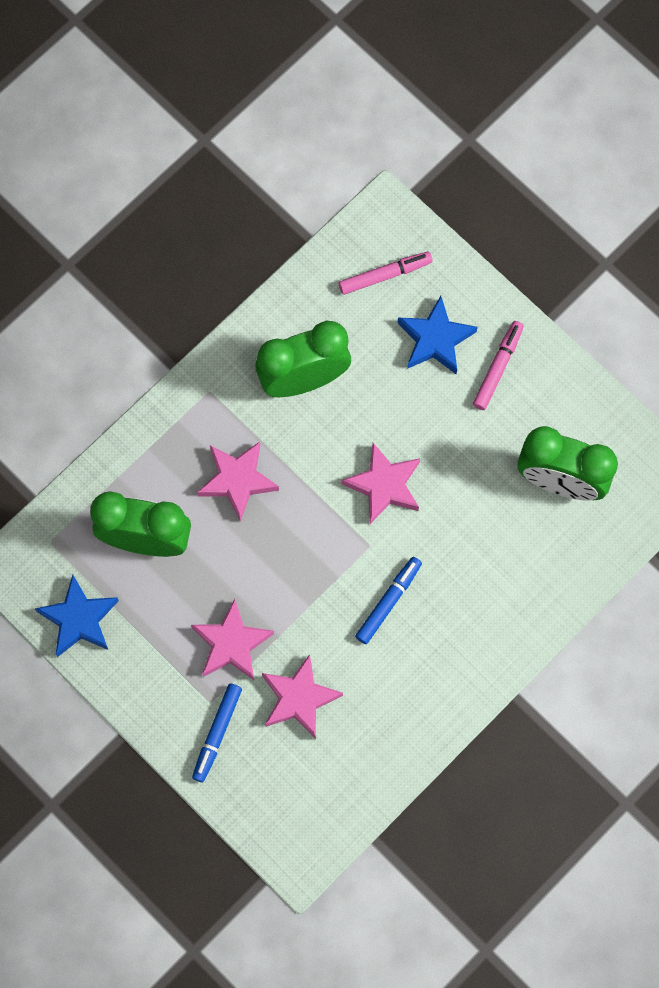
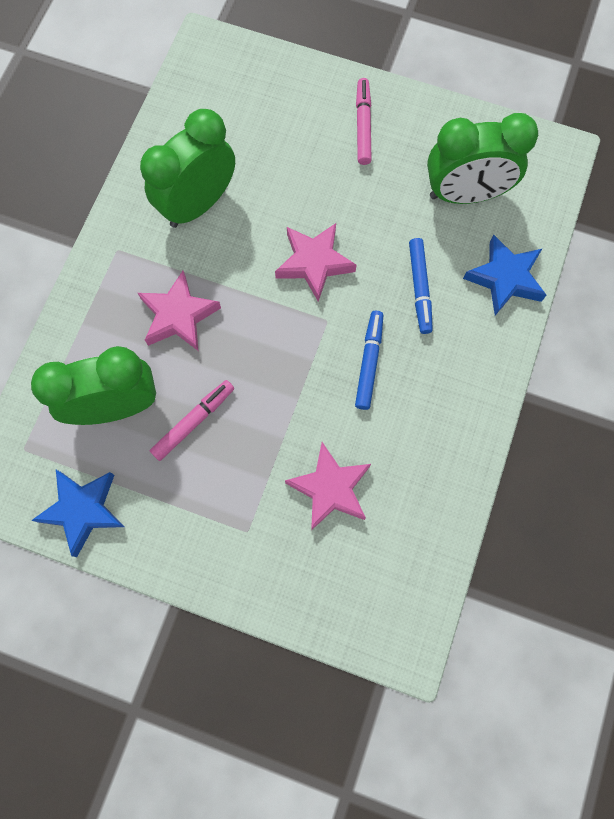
camera: 25 degrees left, 0 degrees up
pink star [191,599,274,680] -> none
blue marker [192,683,242,782] -> blue marker moved to [409,238,433,334]
pink marker [339,252,433,295] -> pink marker moved to [150,380,234,461]
blue star [398,296,478,374] -> blue star moved to [463,235,546,316]

